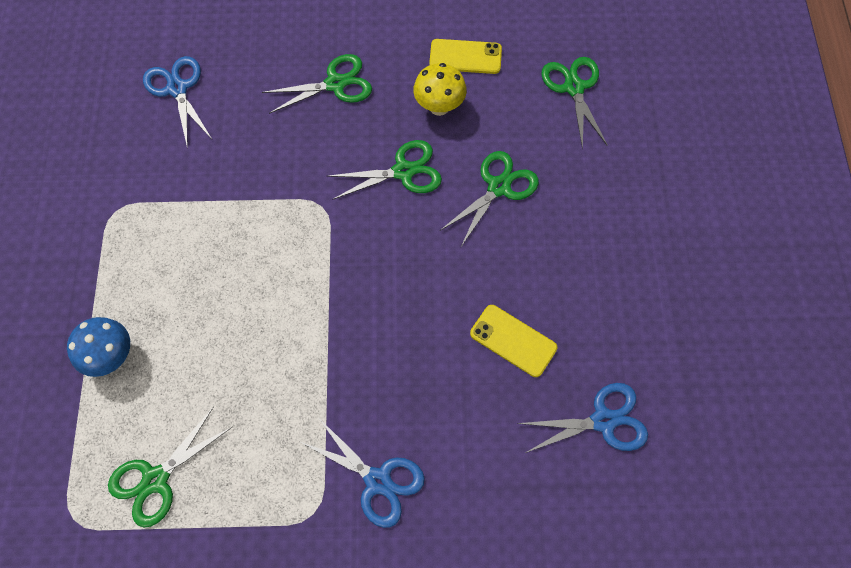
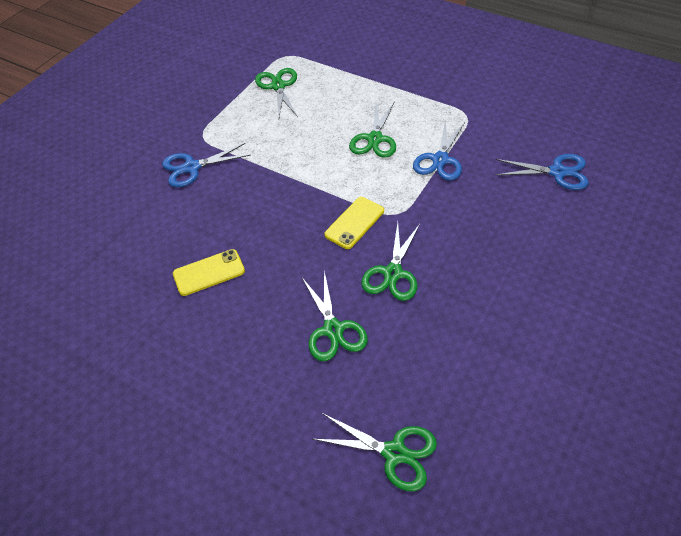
camera: 125 degrees right, 15 degrees down
blue mushroom [67,317,130,377] -> none
green scissors [262,54,372,114] -> green scissors moved to [349,102,396,158]
yellow mushroom [413,63,467,116] -> none
yellow phone [429,39,502,74] -> yellow phone moved to [324,197,384,249]
blue scissors [517,383,648,453] -> blue scissors moved to [413,119,465,181]

